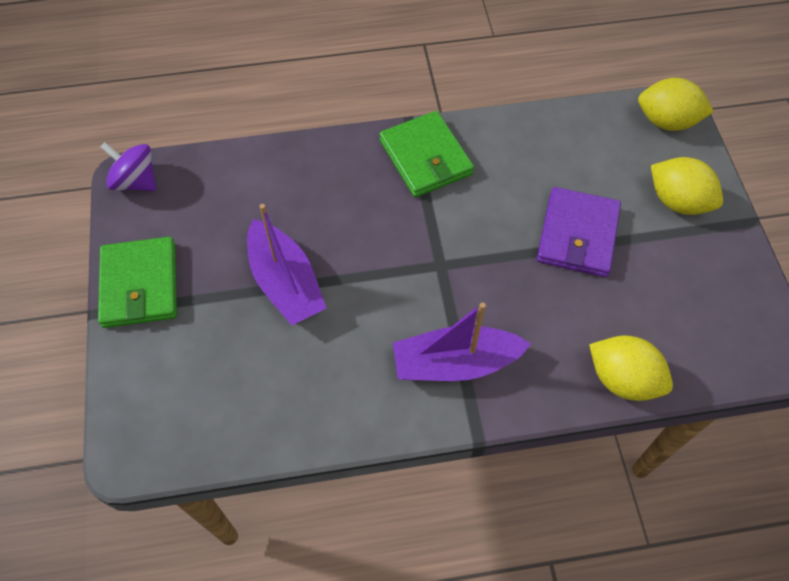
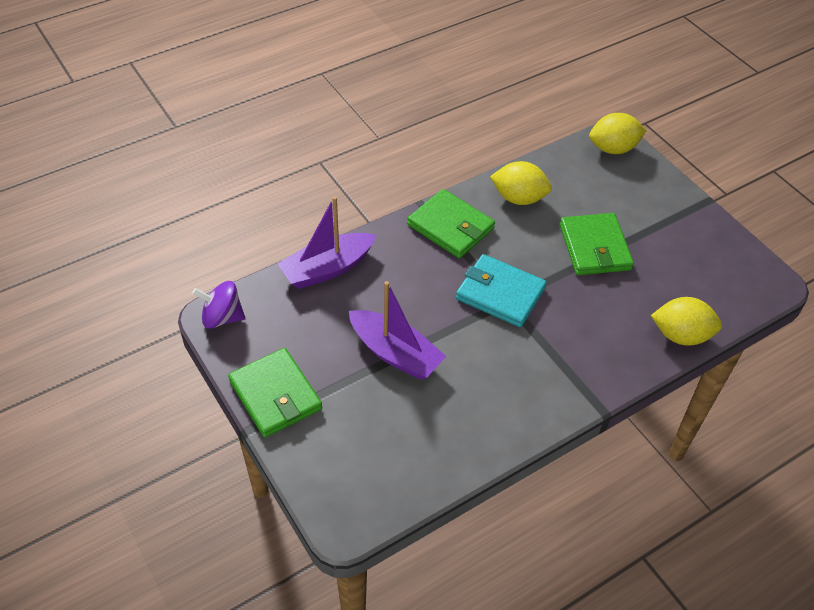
camera: 25 degrees left, 10 degrees down
purple boat [393,302,531,381] -> purple boat moved to [277,196,376,289]
purple wallet [537,187,621,277] -> green wallet [560,213,634,275]
yellow lemon [651,157,723,215] -> yellow lemon moved to [490,161,552,205]
none -> turquoise wallet [456,254,547,327]

